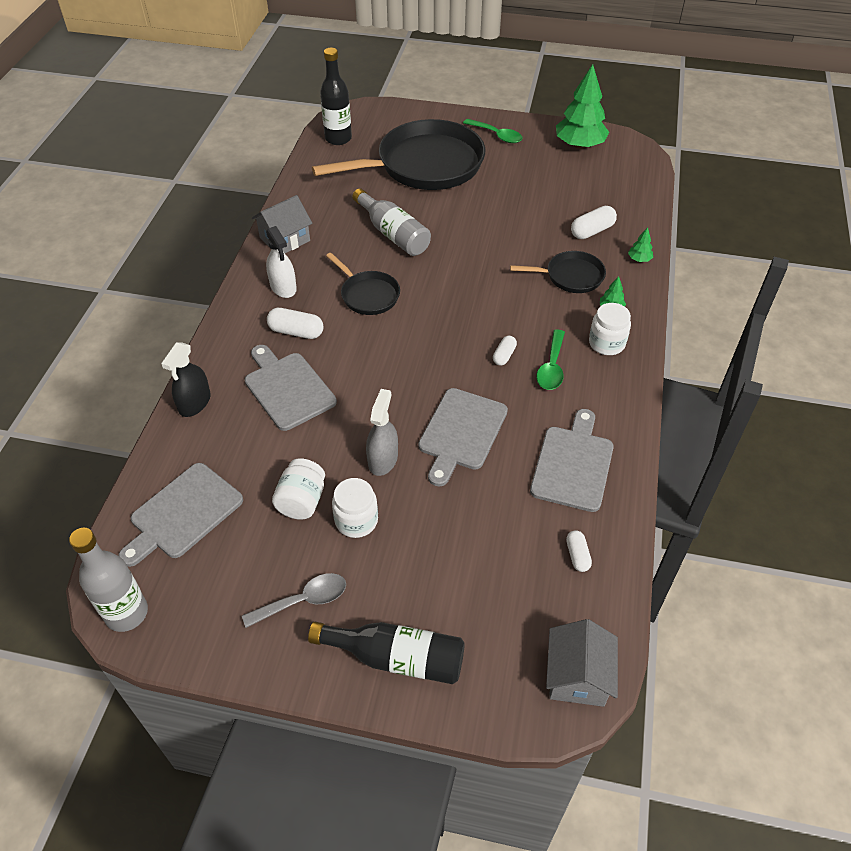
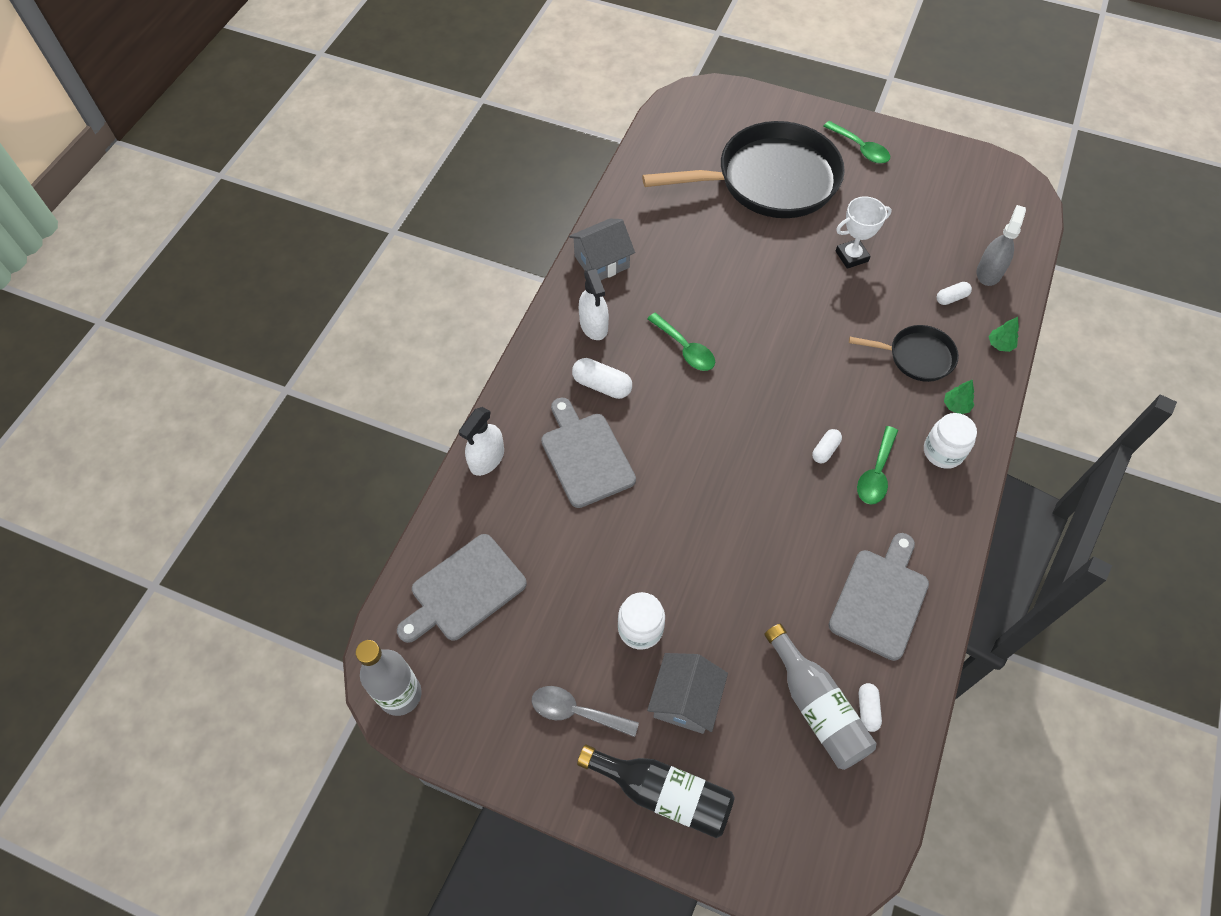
camera: 10 degrees right, 10 degrees up
black spray bottle [161,342,211,417] -> white spray bottle [459,407,504,476]
grey spoon [242,573,346,628] -> grey spoon turned 150 degrees counterclockwise [531,686,639,737]
white jar [272,458,325,520] -> none
black bottle [320,48,352,145] -> none
black pan [326,253,400,315] -> green spoon [647,313,715,371]
grey bottle [352,188,431,256] -> grey bottle moved to [764,624,877,770]
grey spray bottle [366,389,398,476] -> grey spray bottle moved to [977,205,1026,286]
grey cutting board [418,388,508,486] -> none
grey house [546,619,618,707] -> grey house moved to [647,653,728,734]
green tree [556,64,609,149] -> none
white capsule [571,206,617,239] -> white capsule [937,282,972,305], size x0.62
none -> white trophy [836,196,892,269]

